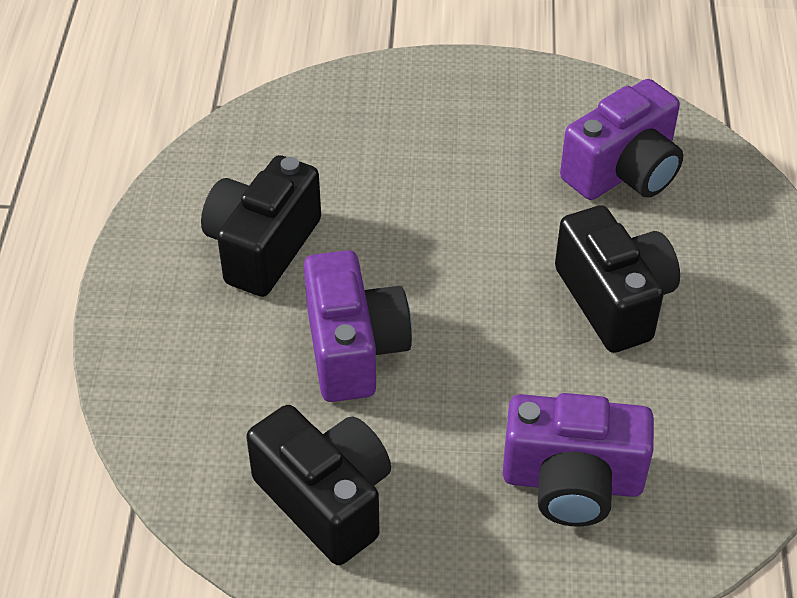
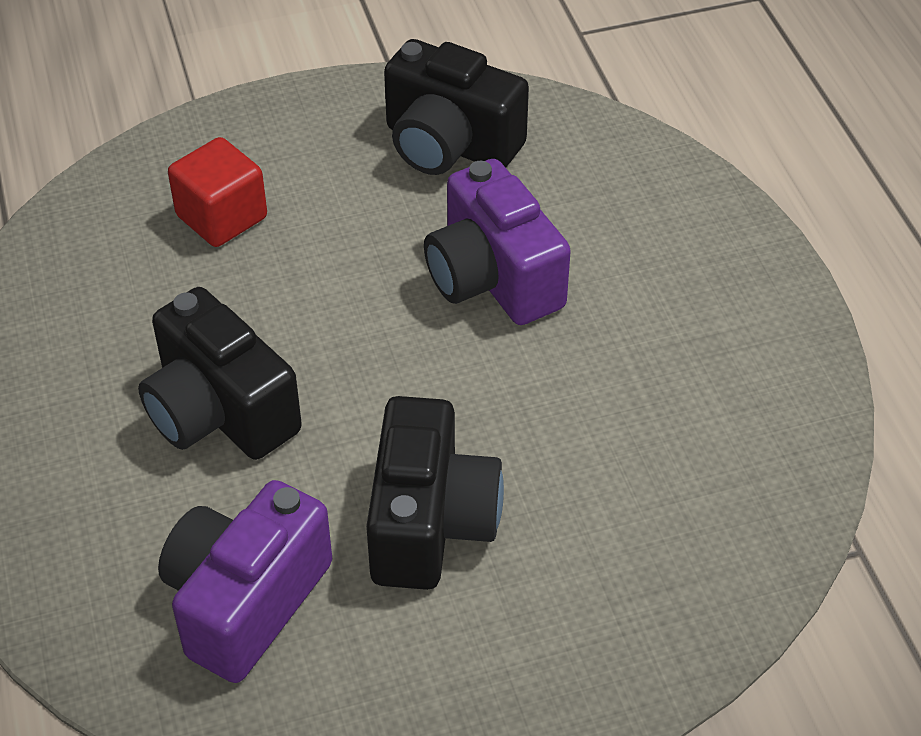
camera: 160 degrees right, 0 degrees up
black camera [201,155,321,297] -> black camera moved to [366,396,504,590]
purple camera [503,393,654,527] -> red cube [168,137,267,247]

